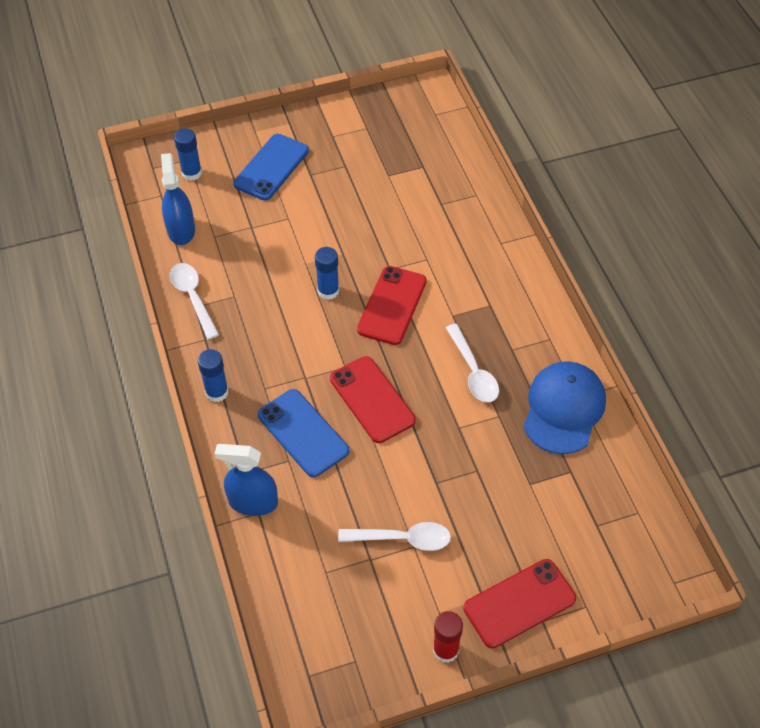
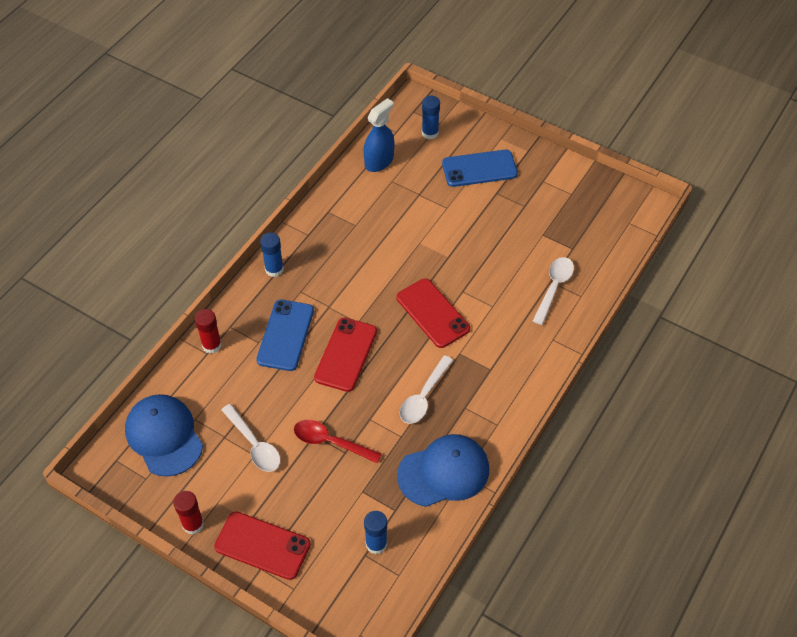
camera: 50 degrees right, 0 degrees up
white spoon [170,263,219,340] -> white spoon moved to [533,257,574,325]
blue spray bottle [214,444,278,516] -> red glue stick [195,309,222,354]
blue glue stick [315,247,339,300] -> blue glue stick moved to [364,511,387,554]
red phone [357,266,427,345] -> red phone turned 75 degrees clockwise [397,278,470,348]
none -> blue cap [125,394,203,477]
none -> red spoon [294,420,382,463]

